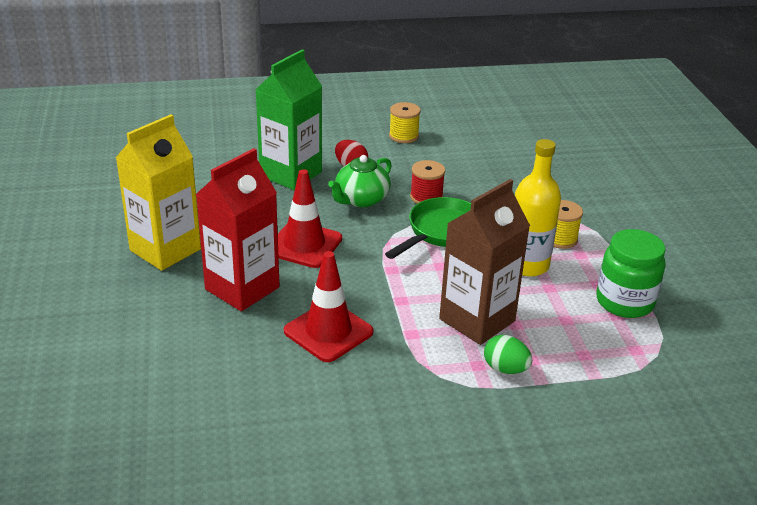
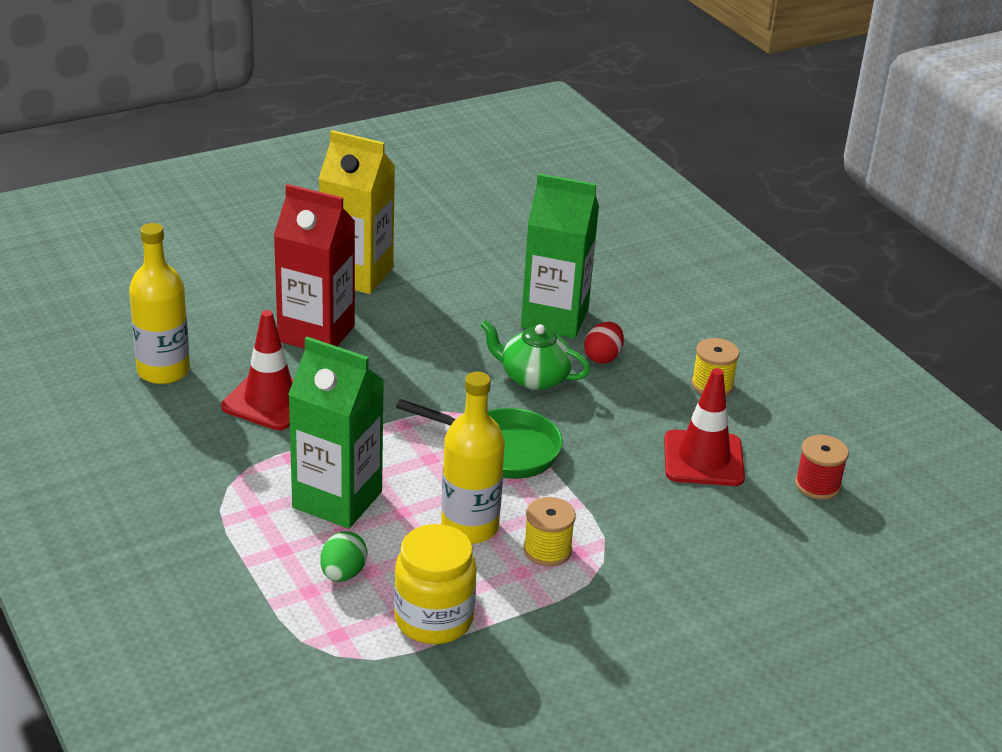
camera: 70 degrees right, 0 degrees up
red traffic cone [278,169,342,268] -> red traffic cone moved to [664,368,745,486]
red spool [410,160,445,204] -> red spool moved to [795,435,849,500]
brown carton [439,179,530,345] -> green carton [288,337,384,529]
green egg [484,335,532,374] -> green egg moved to [320,531,367,582]
green jar [596,229,666,318] -> yellow jar [394,524,477,644]
none -> yellow bottle [129,223,190,384]

